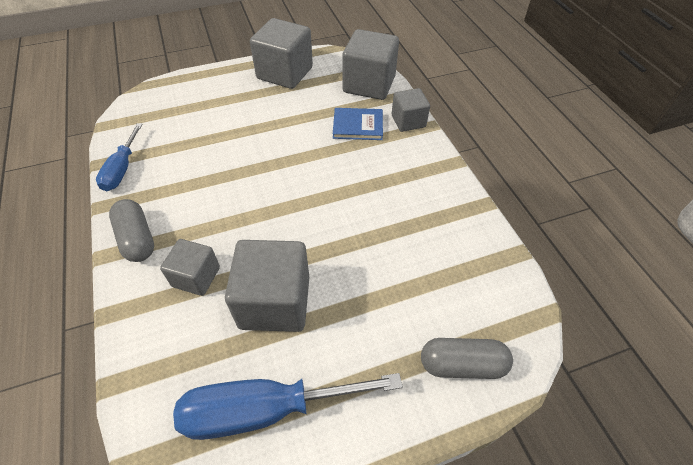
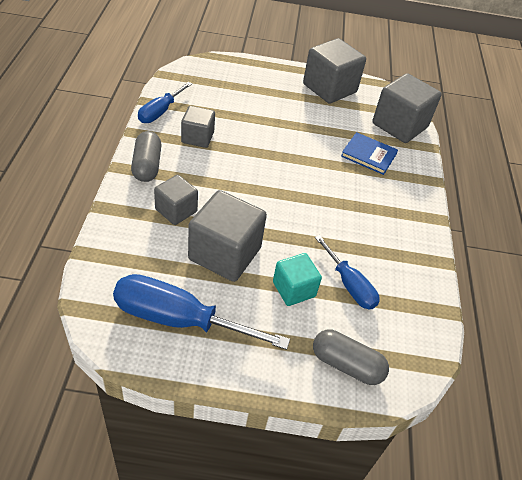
camera: 20 degrees right, 5 degrees down
grey cube [392,88,430,132] -> grey cube moved to [181,106,215,148]
none -> turquoise cube [273,253,322,306]
none -> blue screwdriver [315,235,379,310]

